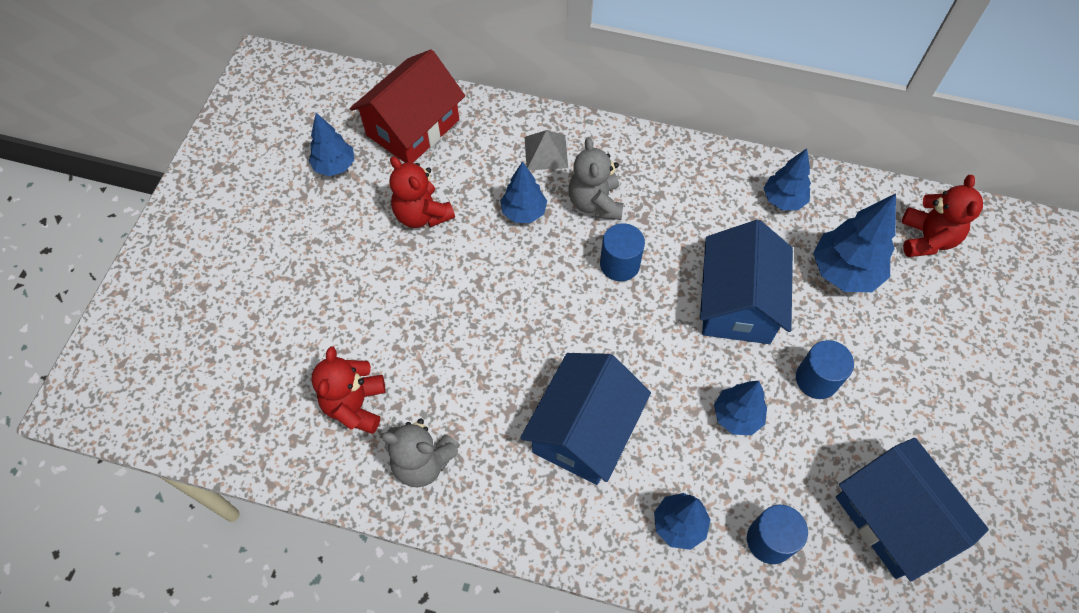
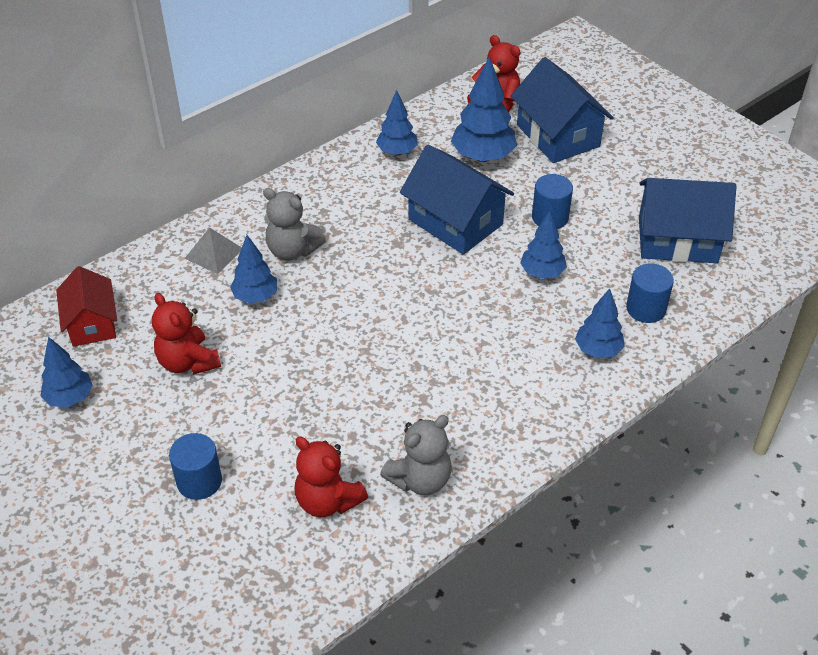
camera: 55 degrees left, 15 degrees down
red house [350,49,465,163] -> red house [56,266,117,347], size x0.65
red teddy bear [390,156,455,228] -> red teddy bear turned 60 degrees clockwise [152,293,221,375]
blue house [520,353,651,485] -> blue house moved to [511,57,614,163]
blue cylinder [600,223,645,281] -> blue cylinder moved to [169,433,222,500]

